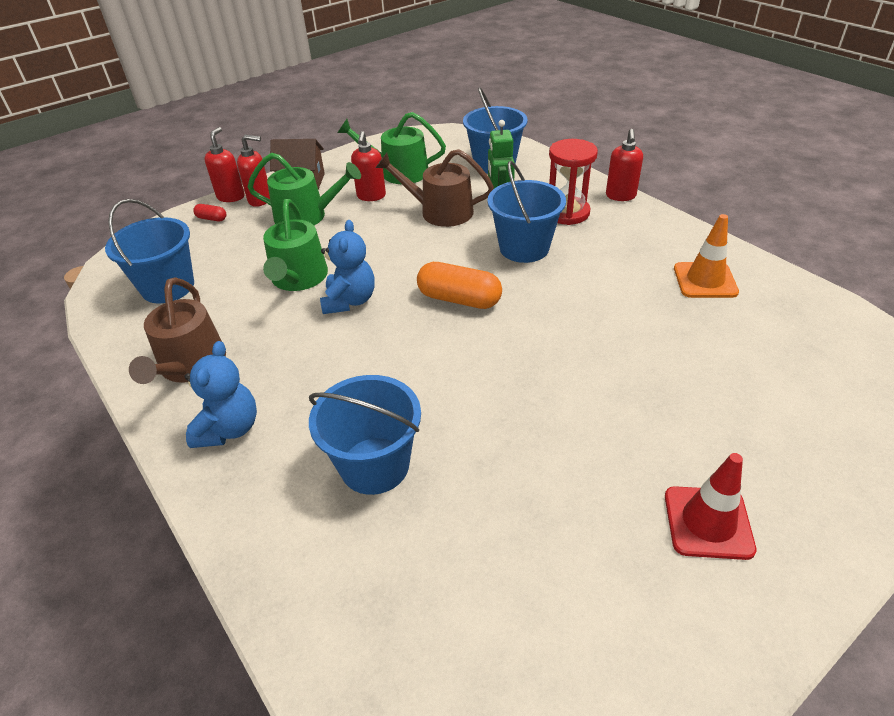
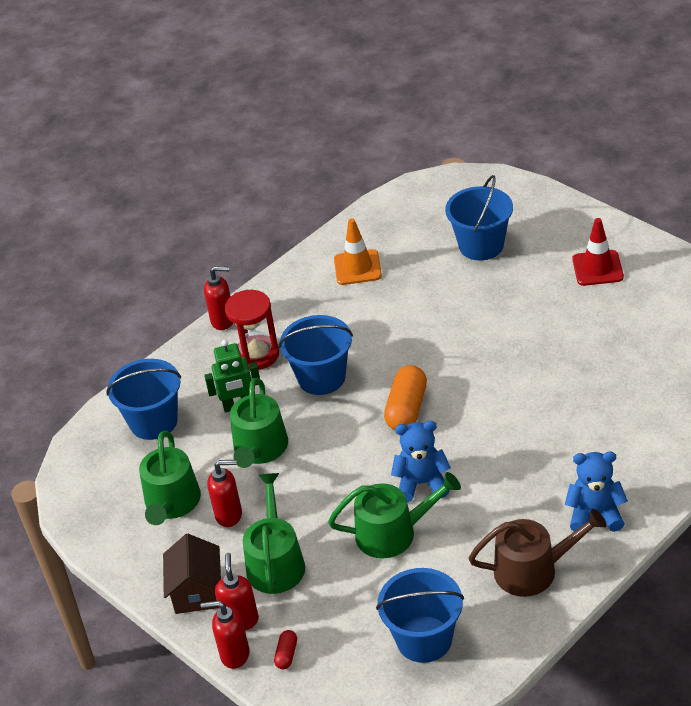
camera: 95 degrees left, 0 degrees up
blue bucket [309,375,421,495] -> blue bucket moved to [445,175,513,261]
brown watering can [376,149,494,227] -> green watering can [230,378,288,468]

